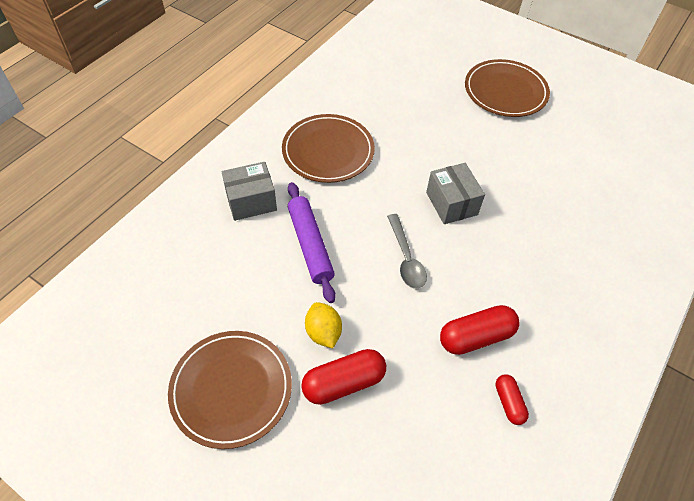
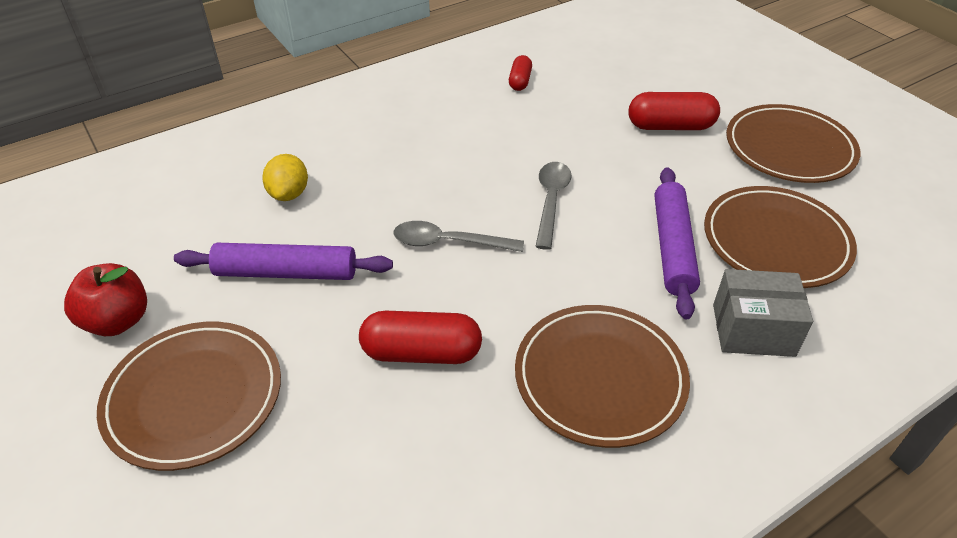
camera: 155 degrees left, 10 degrees down
yellow lemon [305,302,342,348] -> yellow lemon moved to [262,154,308,201]
grey box [426,163,485,224] -> grey spoon [394,221,524,252]
red capsule [440,305,520,355] -> red capsule moved to [359,311,482,364]
none -> red apple [64,263,147,336]
none -> purple rolling pin [174,243,393,280]
none -> brown plate [704,186,857,288]

